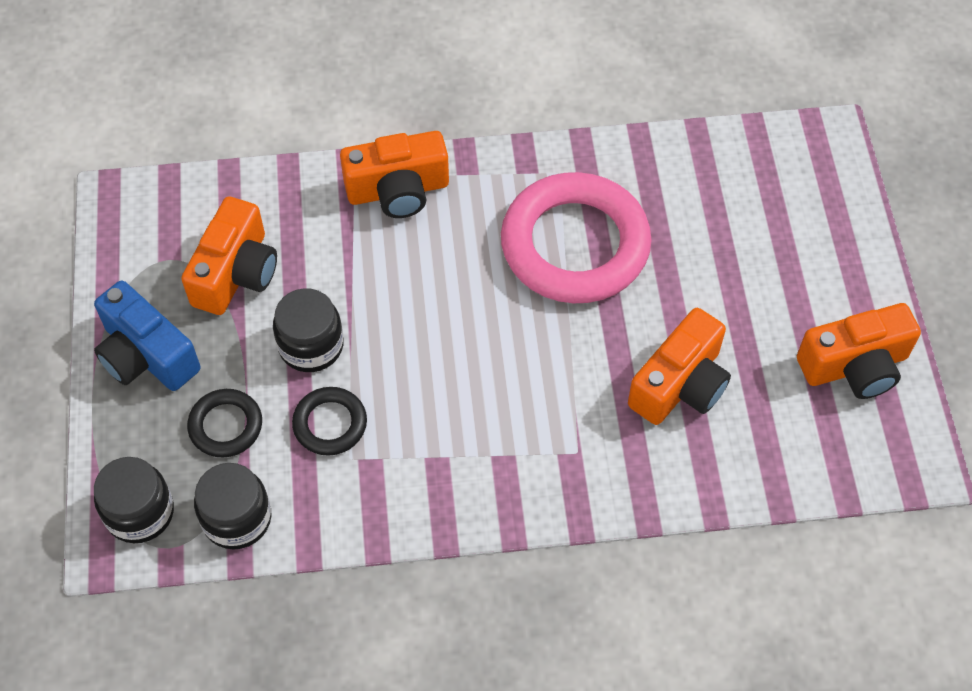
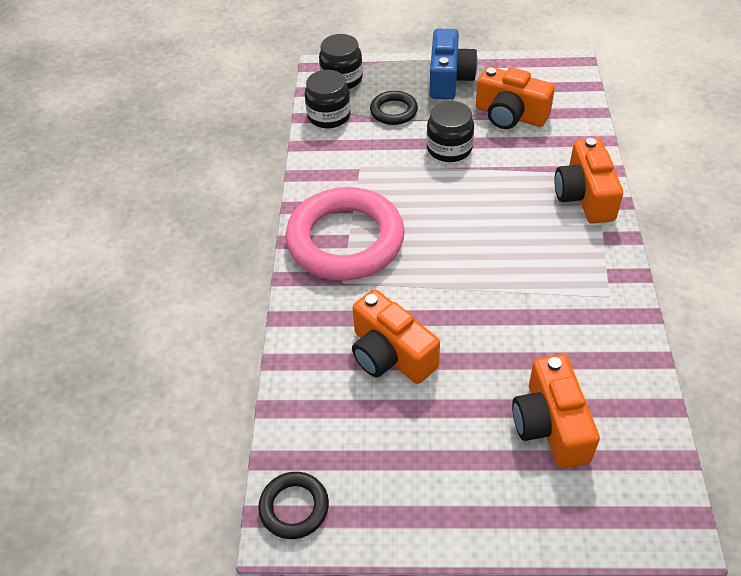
camera: 100 degrees right, 10 degrees down
blue camera [94,281,200,391] -> blue camera turned 135 degrees clockwise [430,29,478,99]
black ring [292,387,367,456] -> black ring moved to [258,472,329,539]
pink ring [501,172,652,303] -> pink ring moved to [285,187,405,281]
orange camera [797,303,921,399] -> orange camera moved to [512,354,600,469]

